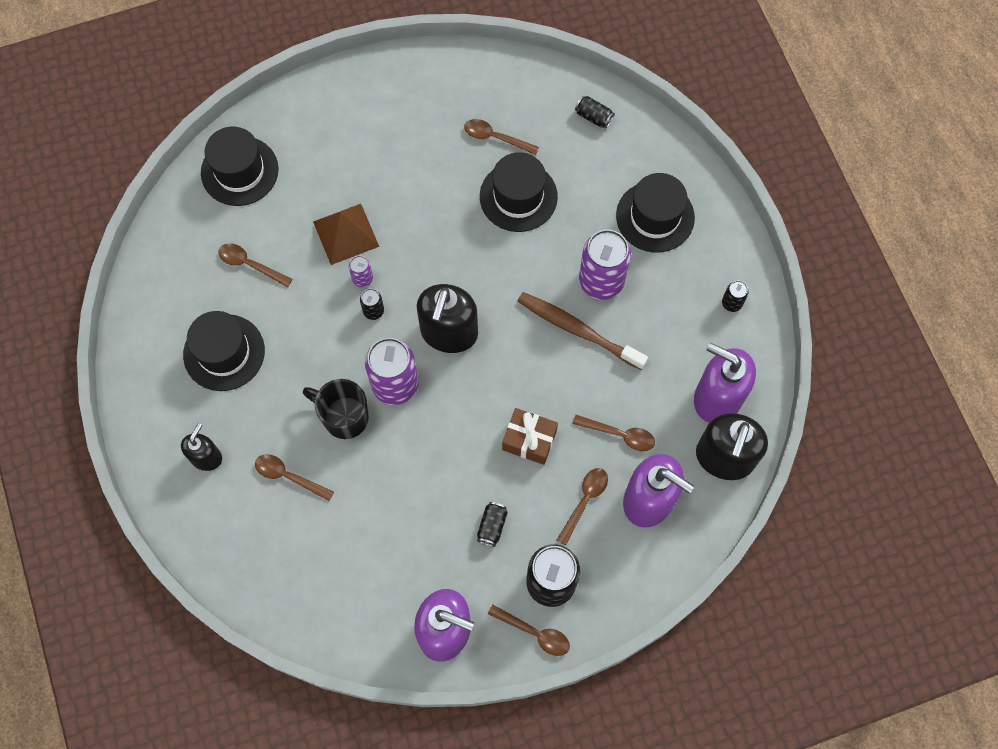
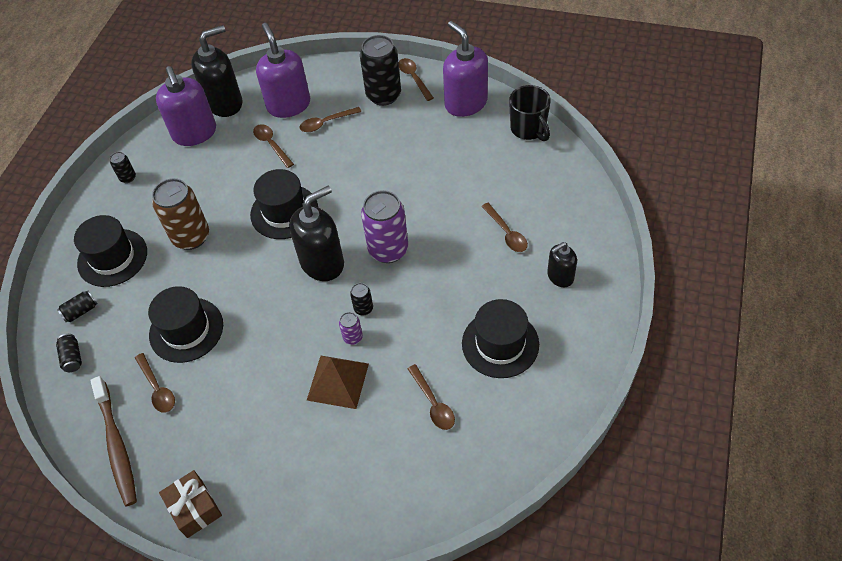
camera: 140 degrees left, 15 degrees down
black hat [201,127,279,206] -> black hat moved to [250,169,318,239]
black mug [303,379,369,439] -> black mug moved to [509,85,551,141]
black can [477,502,508,547] -> black can moved to [57,290,98,322]
brown gift [502,408,558,465] -> brown gift moved to [159,470,222,538]
brown toothbrush [517,292,648,370] -> brown toothbrush moved to [90,376,137,506]
purple can [579,229,631,300] -> brown can [152,178,209,250]

